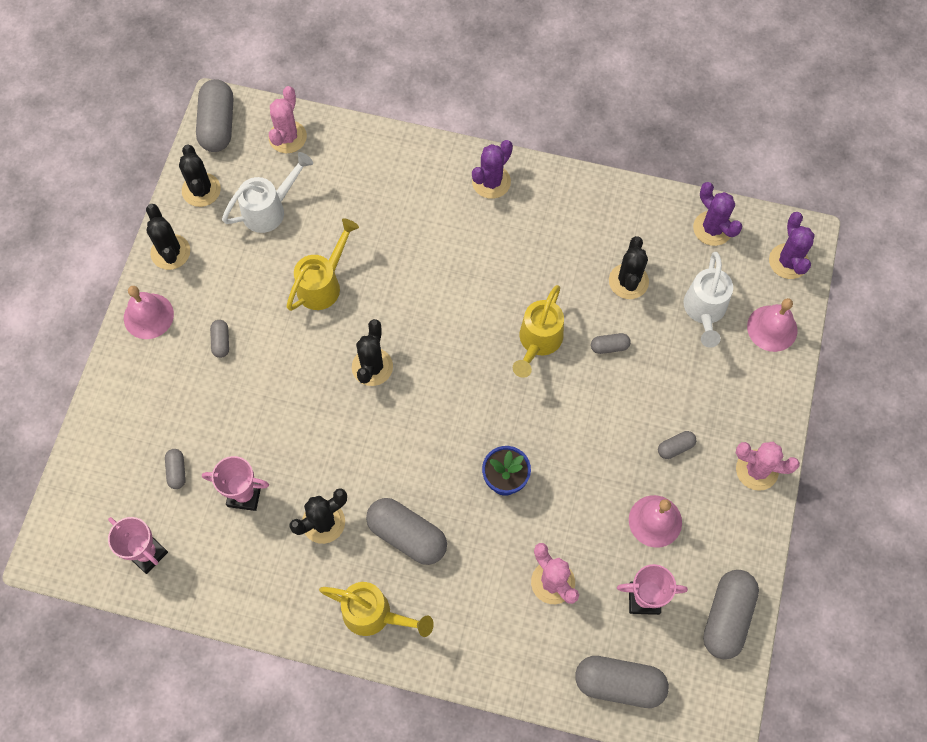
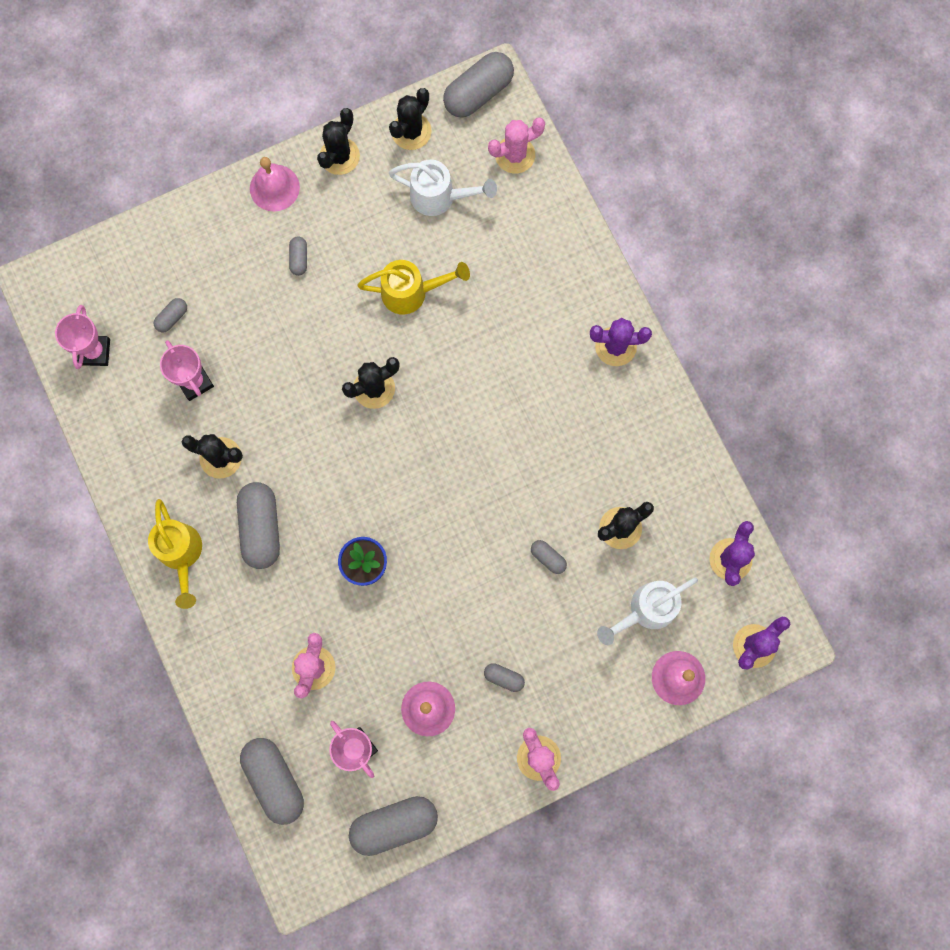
camera: 50 degrees right, 10 degrees up
grey capsule [210,320,229,358] -> grey capsule turned 45 degrees counterclockwise [289,236,307,276]
yellow watering can [513,285,564,378] -> none

